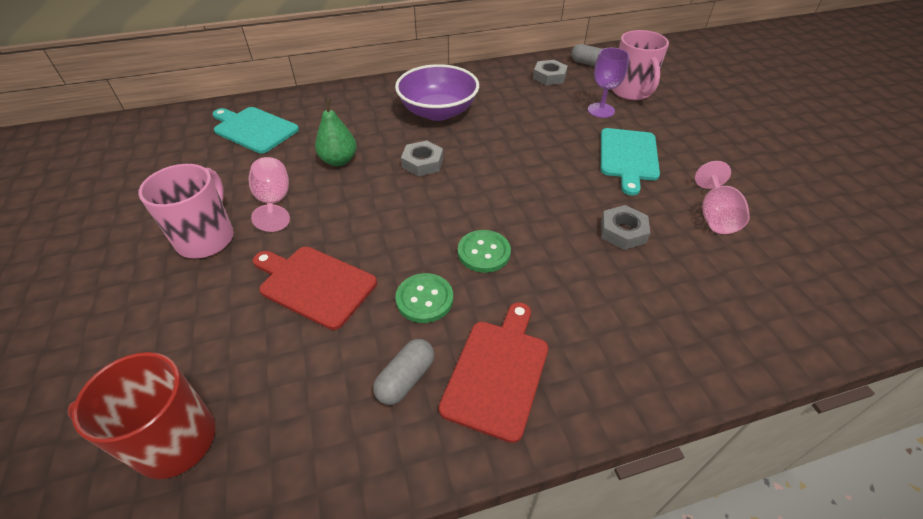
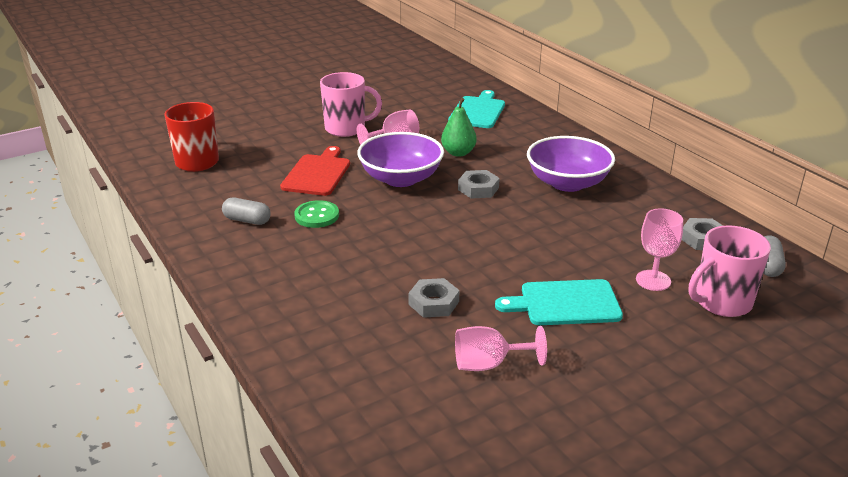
camera: 75 degrees right, 15 degrees down
red cutting board [439,302,548,443] -> none
green button [458,230,511,273] -> none
purple goblet [588,48,629,118] -> pink goblet [636,208,683,291]
none -> purple bowl [357,132,444,187]

